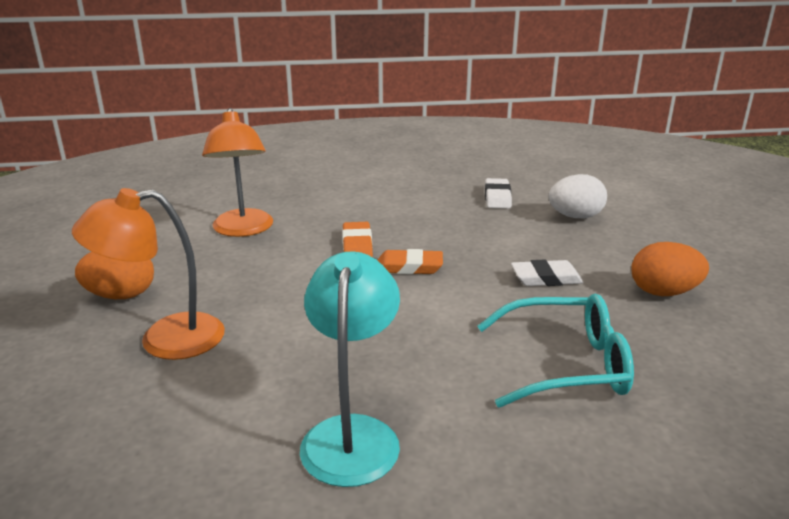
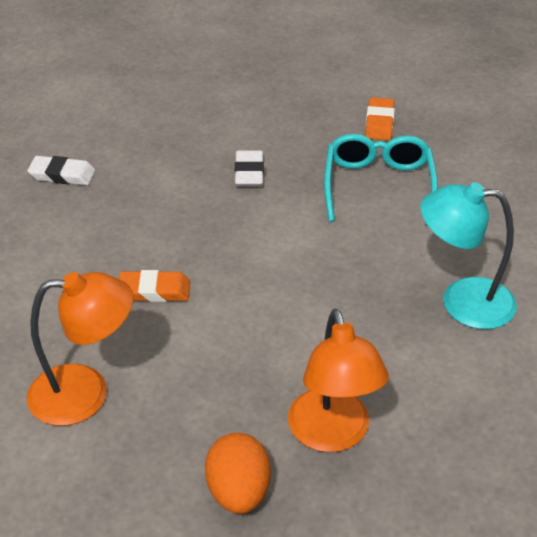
camera: 85 degrees left, 15 degrees up
orange eraser [378,249,443,274] -> orange eraser moved to [365,97,395,141]
white egg [548,174,607,218] -> none
orange egg [631,242,709,296] -> none

